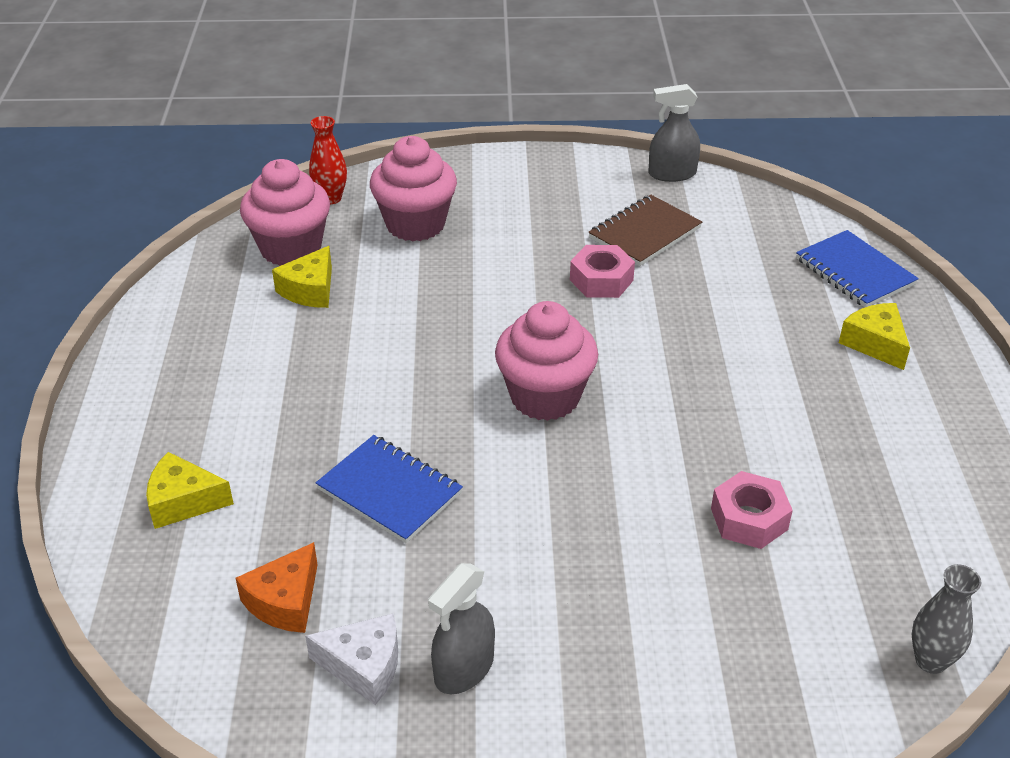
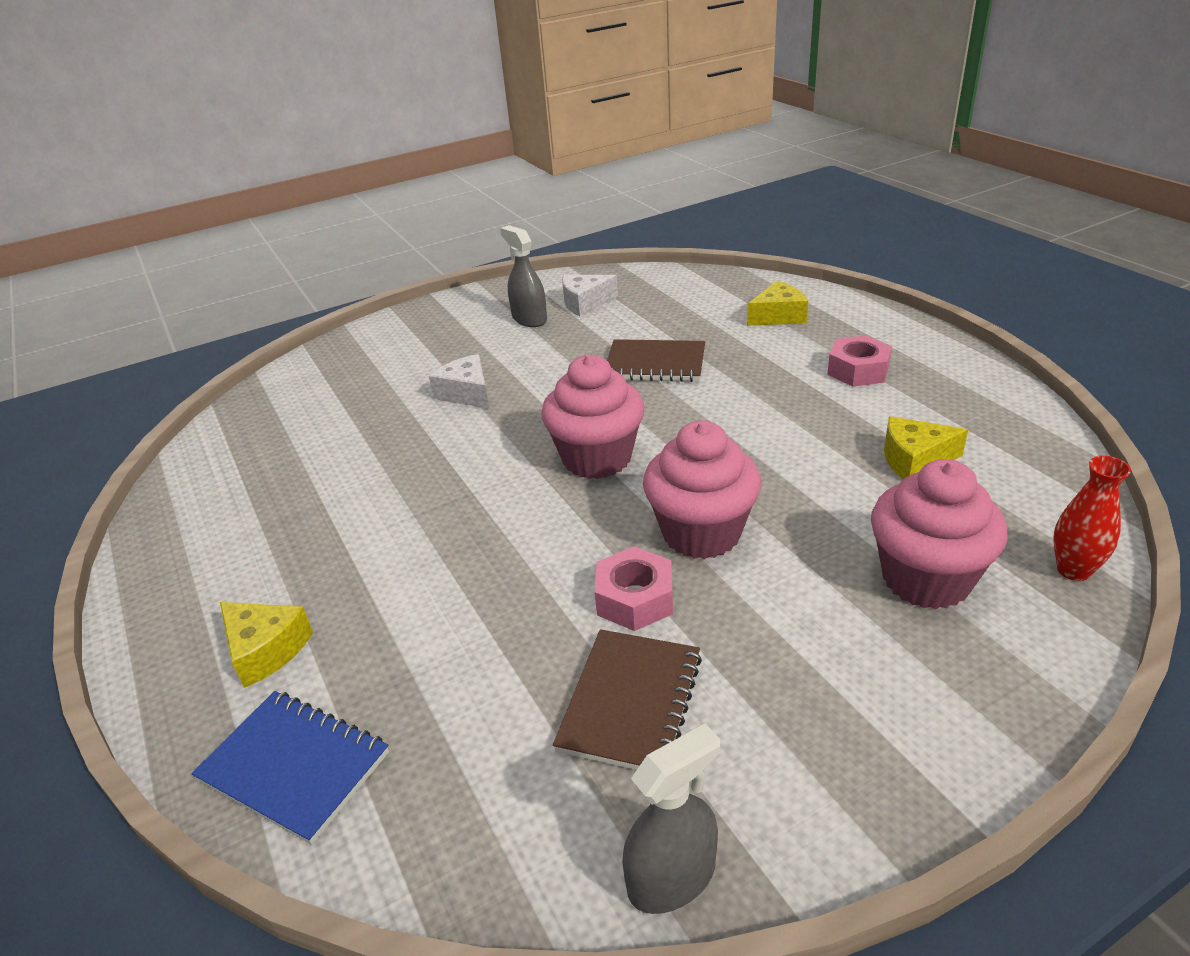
camera: 155 degrees right, 5 degrees down
orange cheese [235,542,318,633] -> none
pink cupcake [240,159,330,266] -> pink cupcake moved to [643,421,761,559]
yellow cheese [272,246,332,308] -> yellow cheese turned 90 degrees counterclockwise [884,416,968,479]
blue notebook [316,435,463,543] -> brown notebook [607,339,705,382]
grey spray bottle [428,563,495,694] -> grey spray bottle turned 45 degrees counterclockwise [500,225,547,327]
pink nut [711,471,793,549] -> pink nut moved to [827,335,892,387]
grey vase [912,564,982,674] -> none
none -> white cheese [429,354,489,409]

